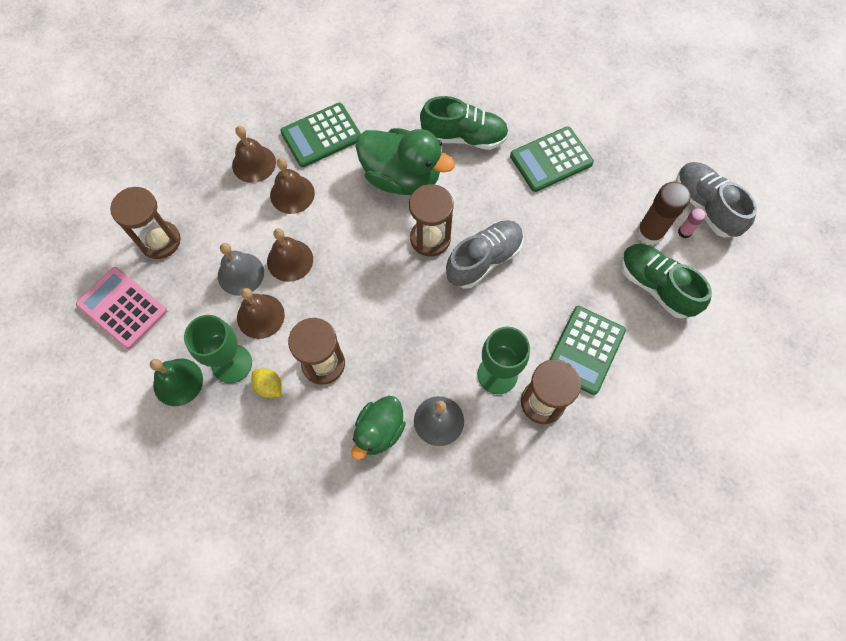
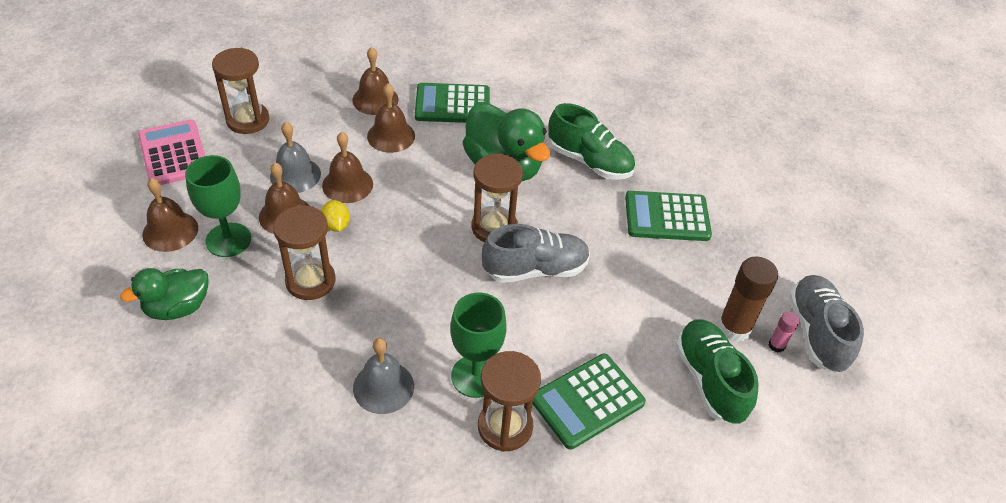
camera: 25 degrees right, 20 degrees down
green bell [150,359,203,406] -> brown bell [142,178,198,252]
yellow lemon [251,368,282,398] -> yellow lemon moved to [321,200,350,232]
green duck [351,396,406,460] -> green duck moved to [120,268,209,320]

